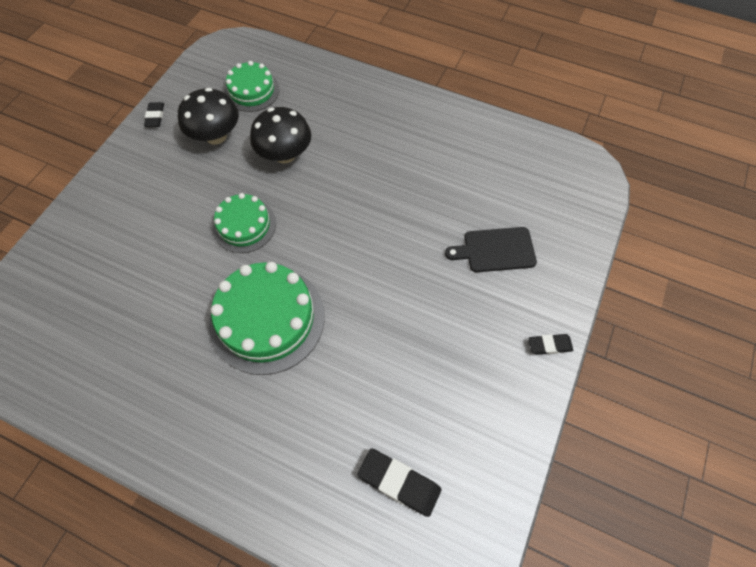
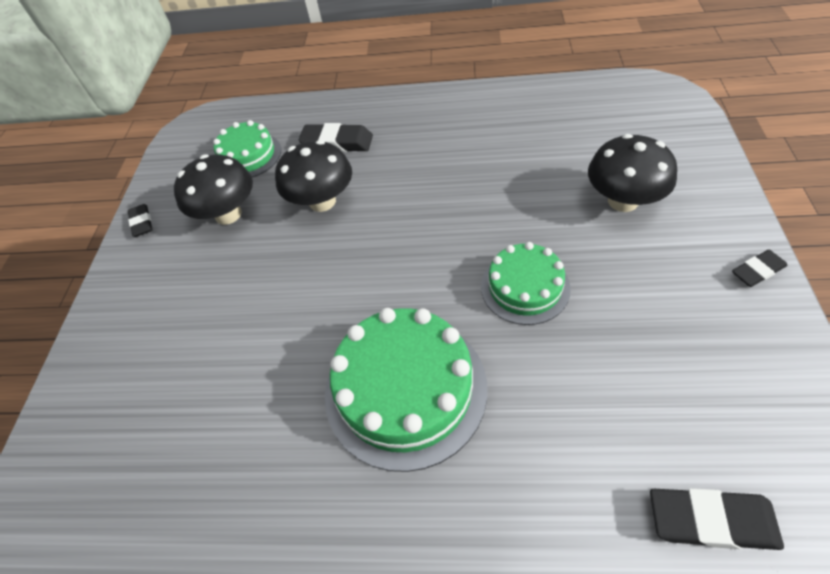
camera: 15 degrees left, 10 degrees down
green cake [213,193,276,253] -> green cake moved to [481,242,571,325]
black cutting board [445,227,537,272] -> black mushroom [588,134,677,212]
none -> black eraser [299,123,373,152]

